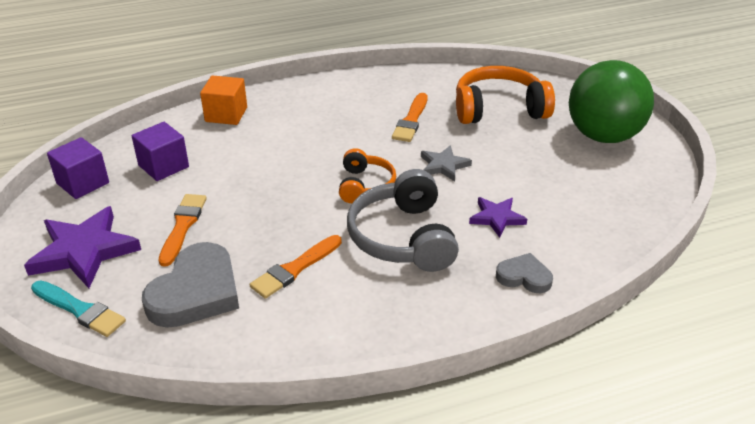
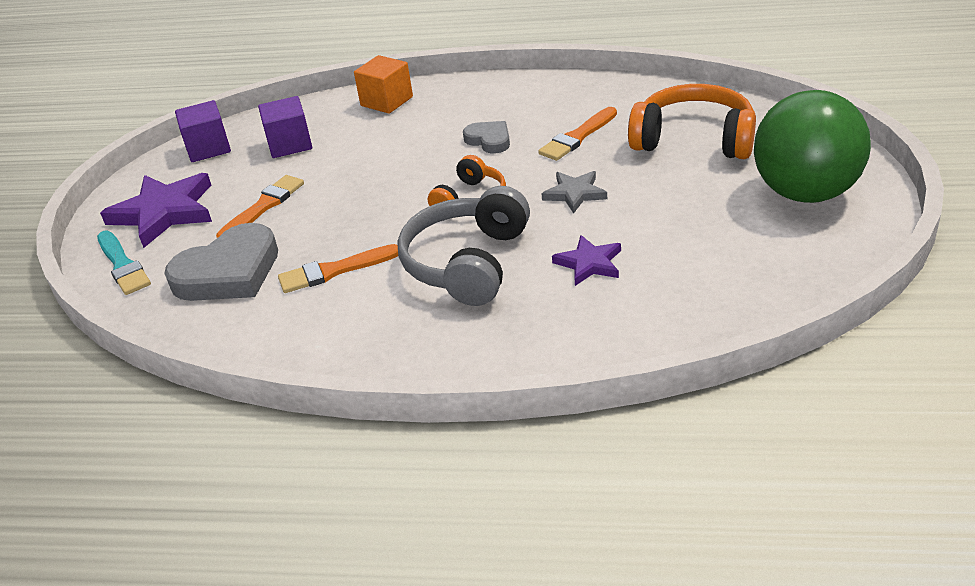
camera: 30 degrees right, 0 degrees up
grey heart [496,253,553,293] -> grey heart moved to [463,121,510,153]

